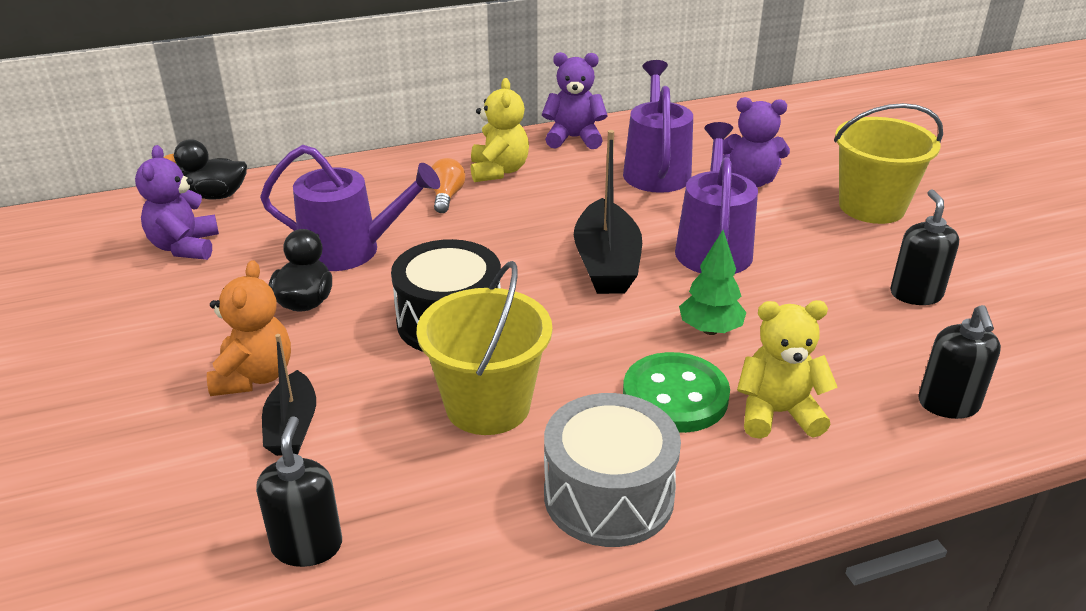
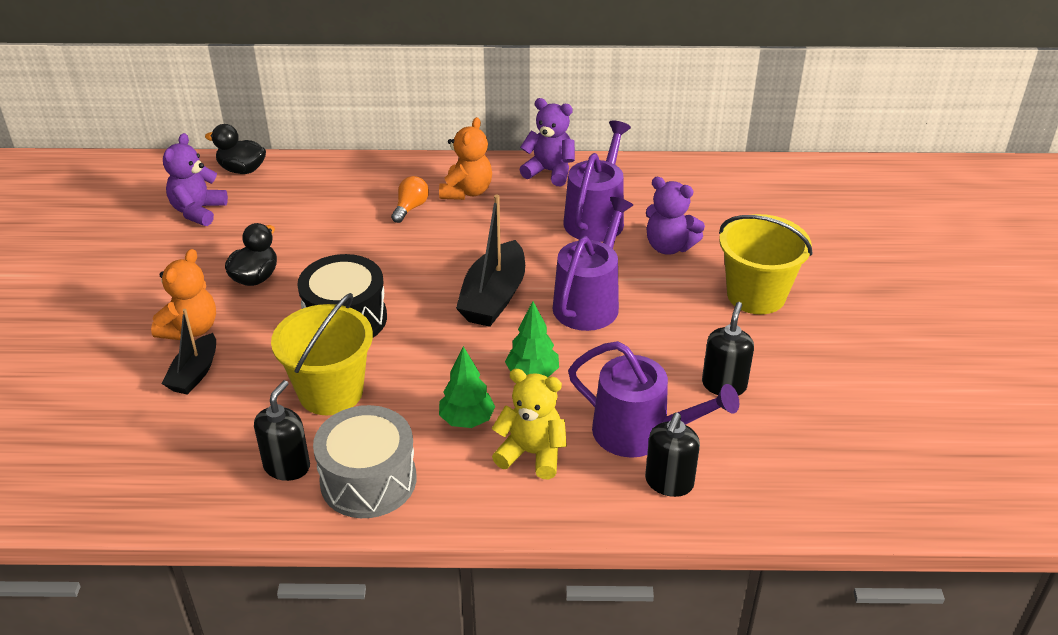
camera: 20 degrees right, 5 degrees up
black soap dispenser [256,416,342,567] -> black soap dispenser moved to [254,380,310,481]
purple watering can [260,145,440,271] -> purple watering can moved to [568,341,739,458]
yellow teddy bear [471,78,529,182] -> orange teddy bear [439,117,492,200]
green button [623,352,730,433] -> green tree [439,346,495,428]

